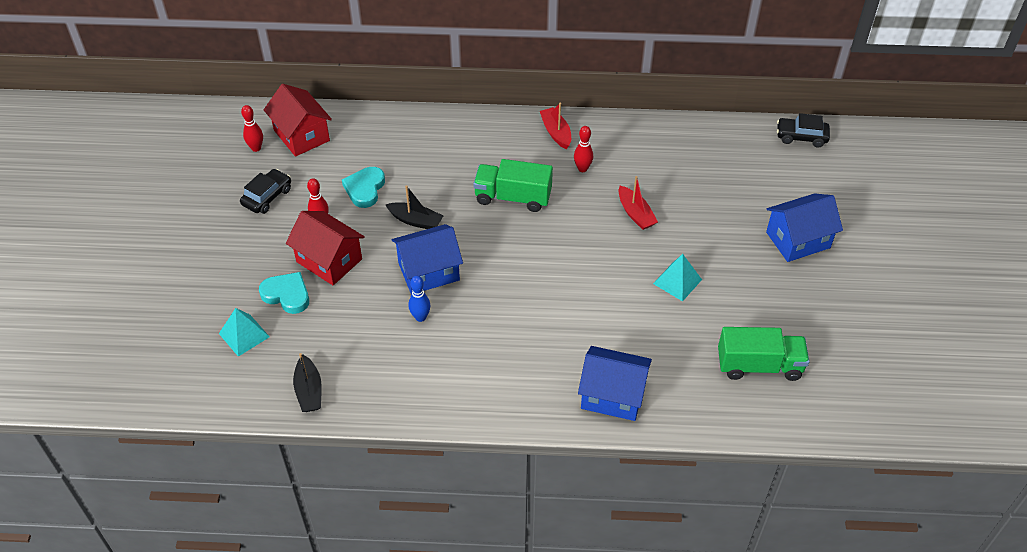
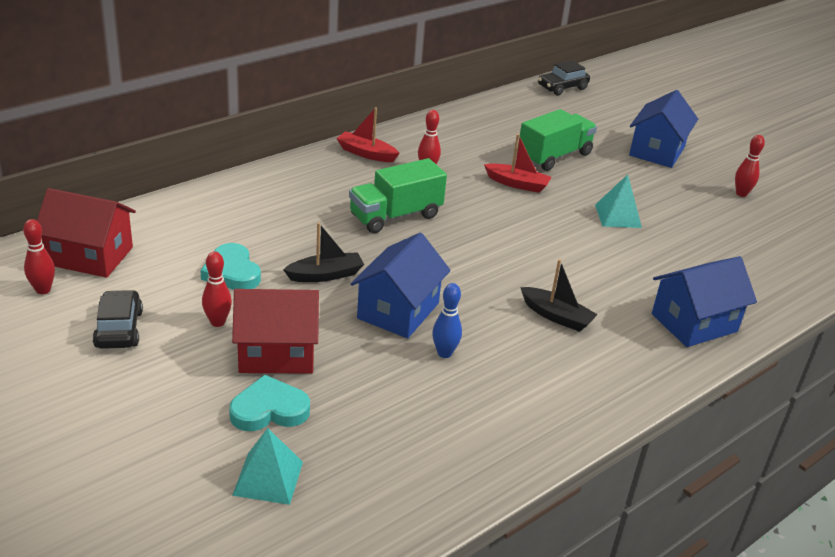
camera: 45 degrees left, 15 degrees down
black boat [293,353,322,412] -> black boat moved to [520,259,598,332]
green truck [718,327,810,381] -> green truck moved to [517,109,597,171]
none -> red bowling pin [735,135,765,197]

